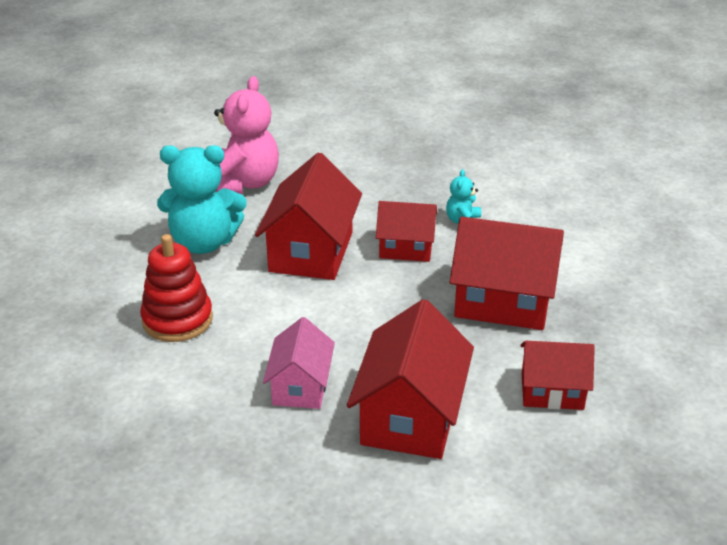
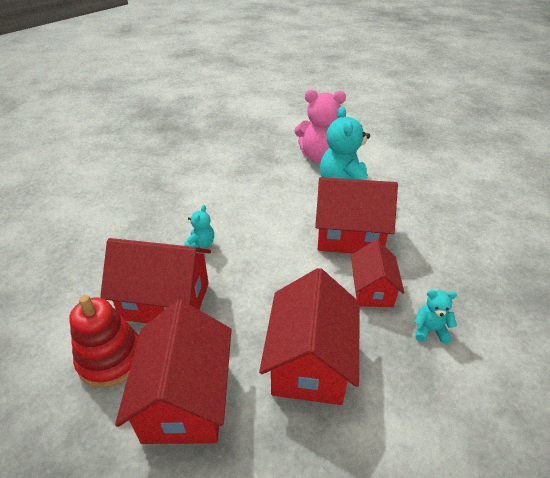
camera: 85 degrees right, 5 degrees up
red stacking toy [140,234,213,342] -> red stacking toy moved to [69,295,139,388]
pink teddy bear [214,76,279,194] -> pink teddy bear moved to [295,90,346,163]
pink house [263,317,335,409] -> turquoise teddy bear [184,205,214,248]
red house [520,341,595,410] -> red house [115,300,232,444], size x1.64

